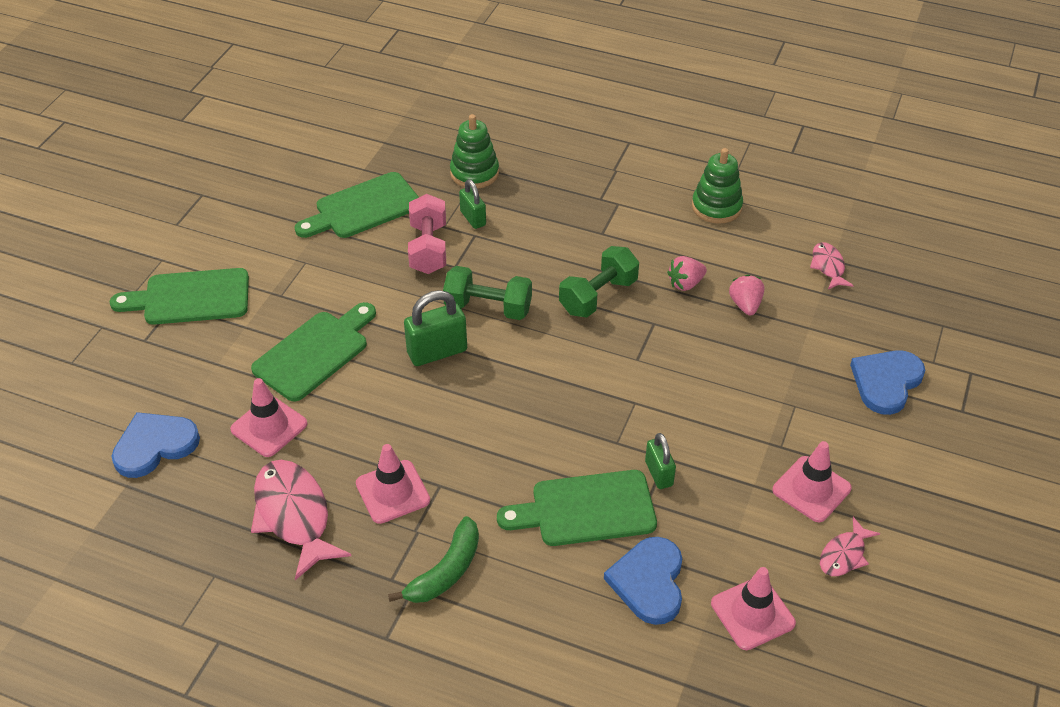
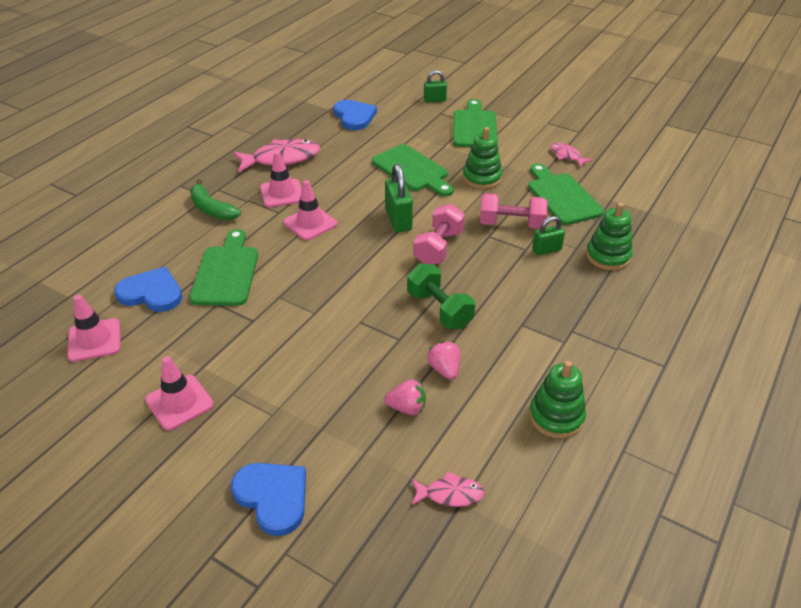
camera: 100 degrees right, 5 degrees down
pink traffic cone [230,378,307,457] -> pink traffic cone moved to [284,180,337,240]
green dumbbell [443,266,532,320] -> pink dumbbell [413,204,465,265]
green padlock [645,433,676,489] -> green padlock moved to [424,70,447,102]
pink fish [820,517,880,576] -> pink fish moved to [551,143,593,167]
none -> green stacking toy [463,127,502,189]

